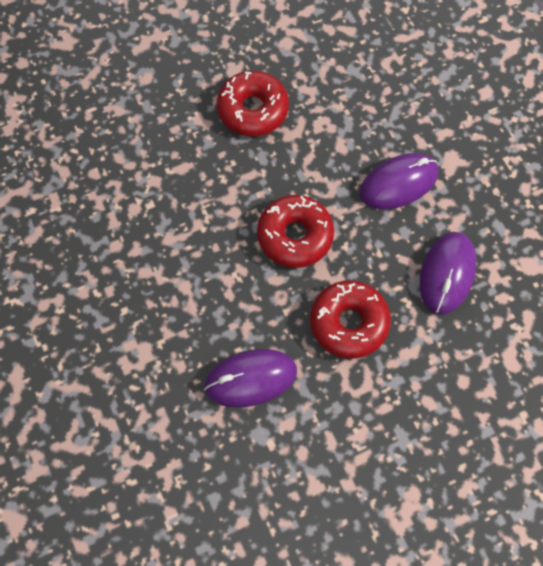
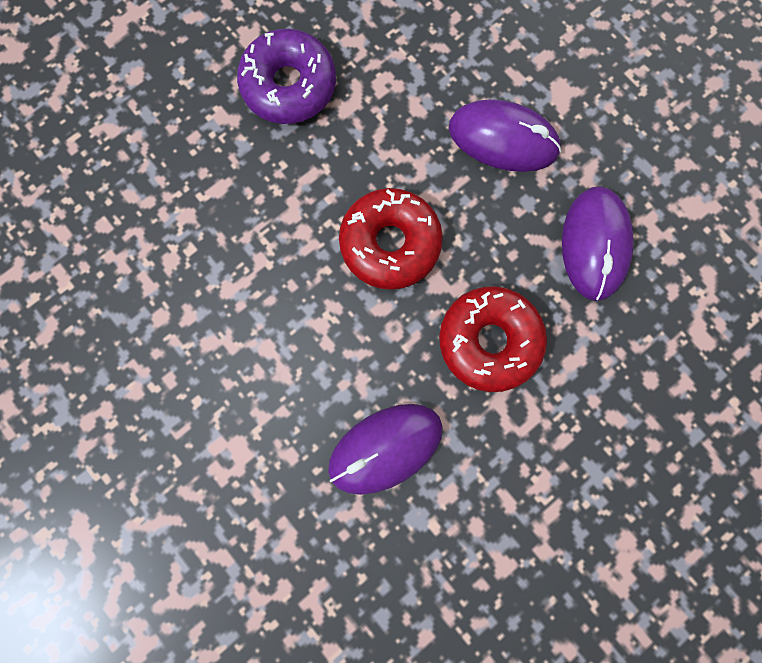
camera: 15 degrees left, 10 degrees up
red donut [217,71,289,136] -> purple donut [237,29,336,124]
purple mouse [360,153,439,209] -> purple mouse turned 60 degrees clockwise [449,99,562,172]

